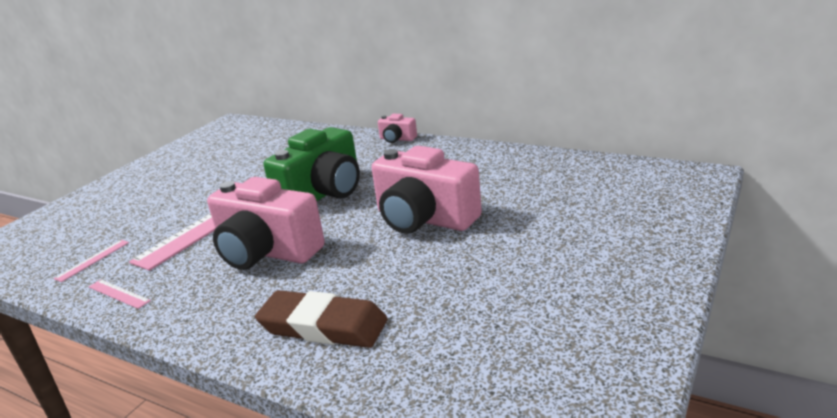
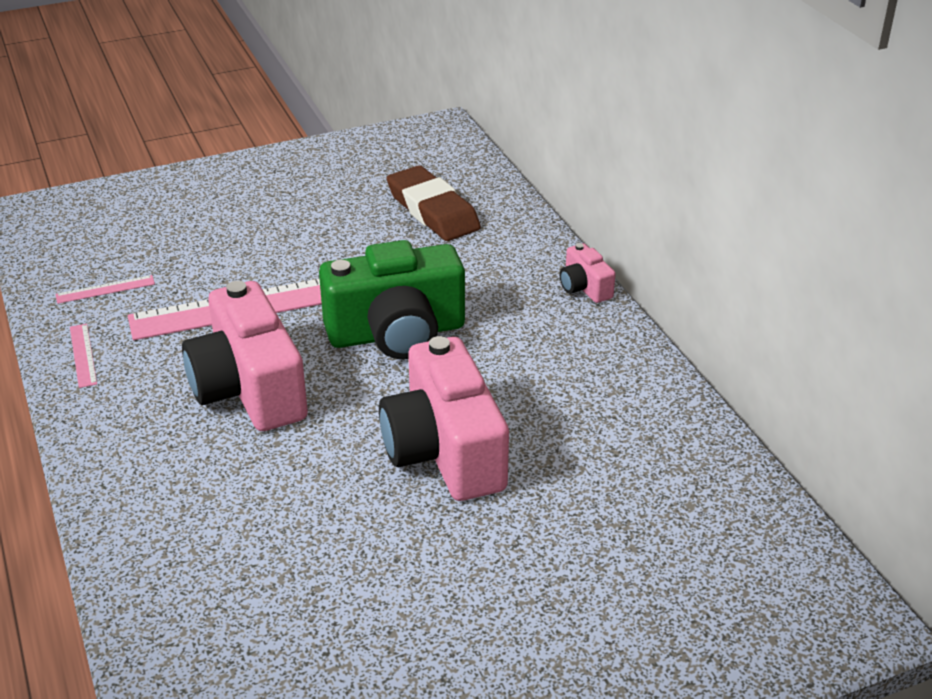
camera: 35 degrees right, 10 degrees up
brown eraser [255,290,388,348] -> brown eraser moved to [387,165,481,241]

